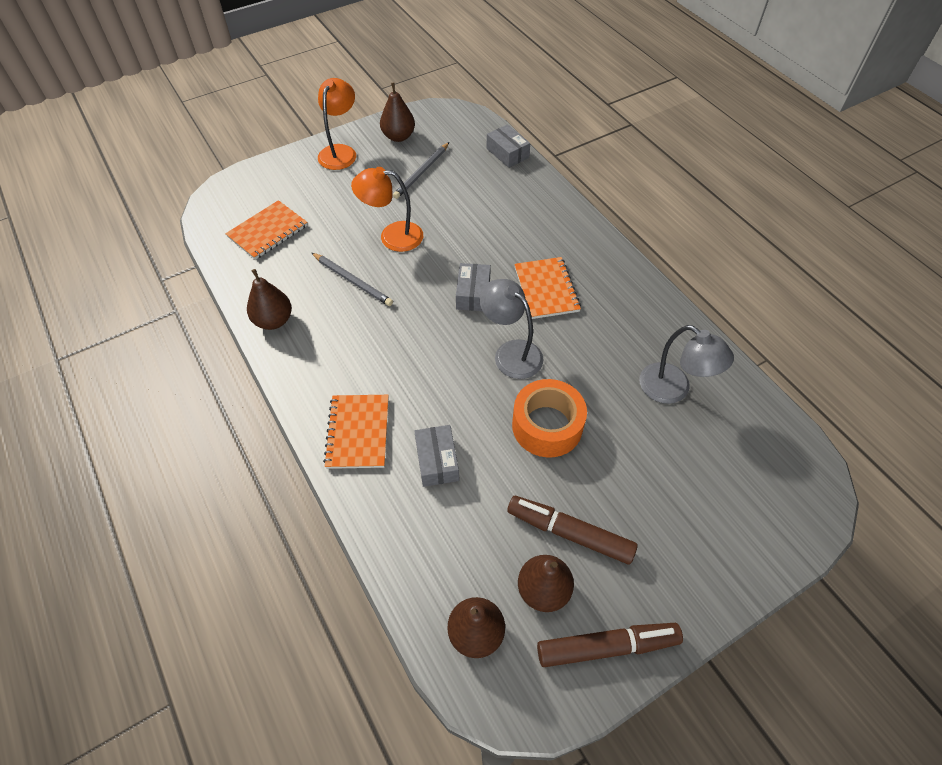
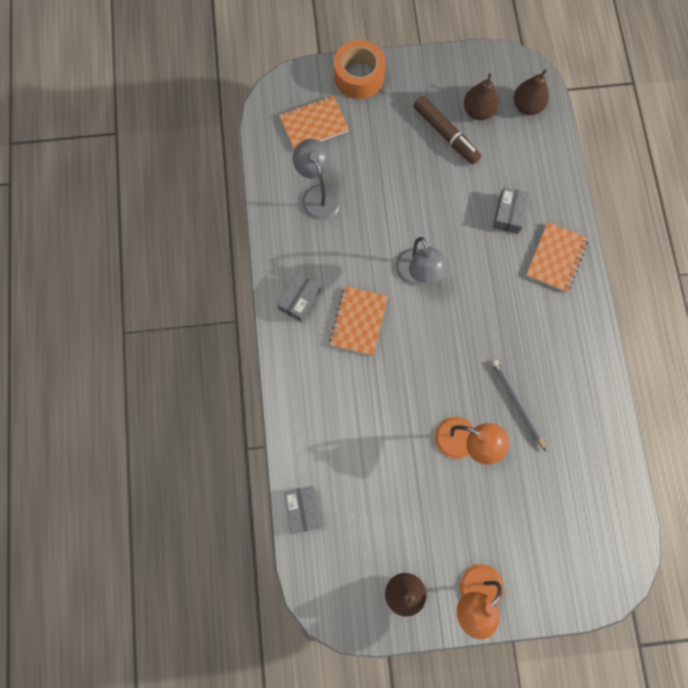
camera: 155 degrees left, 20 degrees up
orange notebook [225,200,307,260] -> orange notebook moved to [279,95,349,150]
brown pear [247,269,292,330] -> none
grey pencil [393,142,449,199] -> none
grey box [456,263,491,311] -> grey box moved to [277,273,321,322]
orange tape [512,379,587,457] -> orange tape moved to [334,40,386,99]
brown marker [537,623,683,667] -> none

